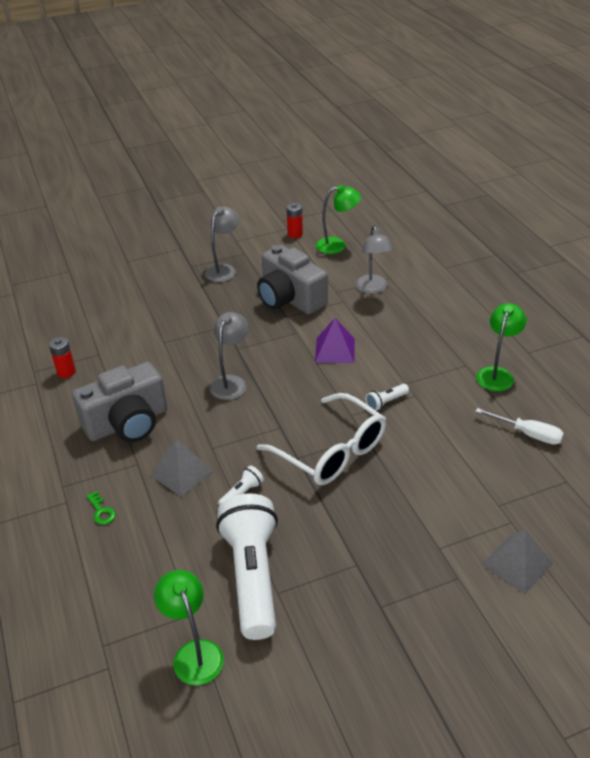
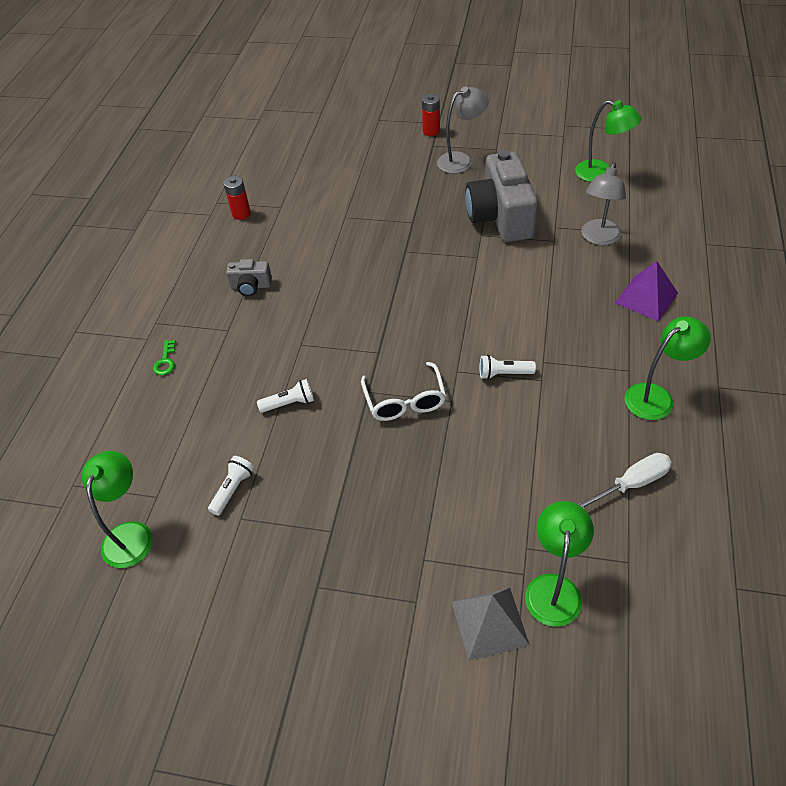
camera: 35 degrees right, 10 degrees up
grey camera [72,362,167,442] -> grey camera [226,259,272,296], size x0.46
grey pyramid [150,440,214,497] -> none
grey lamp [210,312,249,400] -> none
white flashlight [216,493,278,640] -> white flashlight [208,456,254,516], size x0.40
white glasses [257,393,386,485] -> white glasses [361,362,446,421], size x0.63
red battery [287,203,303,238] -> red battery moved to [422,94,440,136]
purple pyramid [315,318,355,363] -> purple pyramid moved to [615,261,678,321]
white screwdriver [475,408,564,445] -> white screwdriver turned 90 degrees counterclockwise [578,453,672,509]
none -> green lamp [525,501,594,627]

